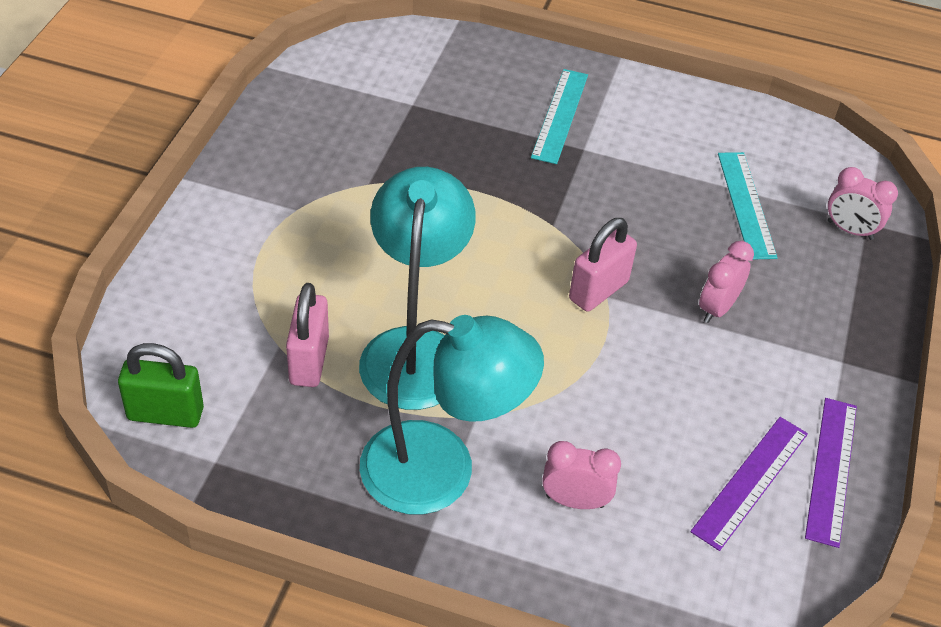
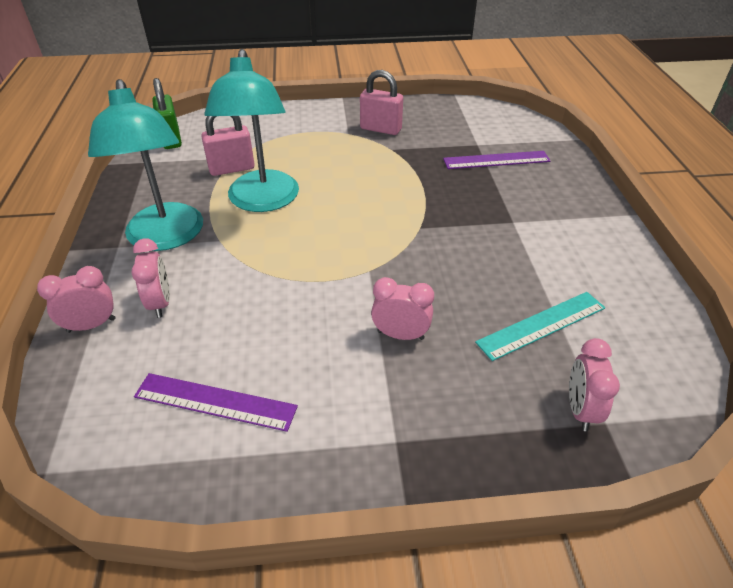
camera: 70 degrees right, 5 degrees down
turquoise lamp [359,167,476,410] -> turquoise lamp turned 105 degrees clockwise [204,49,299,212]
turquoise ruler [531,69,588,164] -> none
pink padlock [569,218,637,312] -> pink padlock moved to [360,70,403,135]
purple ruler [805,398,857,548] -> purple ruler moved to [443,151,551,169]
none -> pink clock [37,266,115,333]

